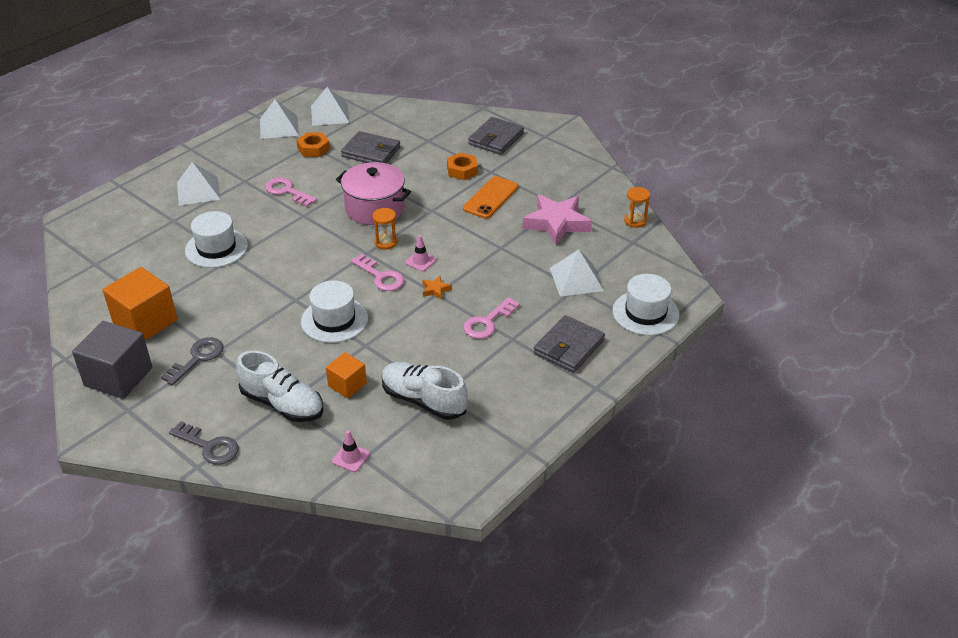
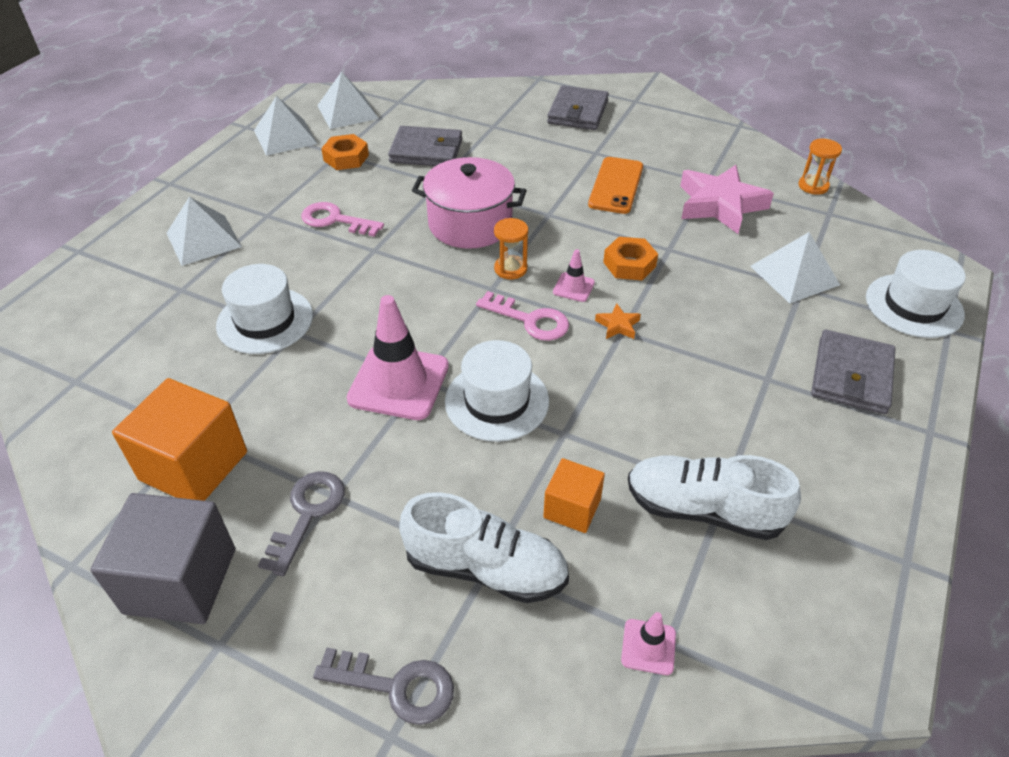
camera: 15 degrees left, 5 degrees up
orange nut [447,153,478,180] -> orange nut moved to [603,237,658,280]
pink key [463,297,520,339] -> none
none -> pink traffic cone [346,295,449,420]

